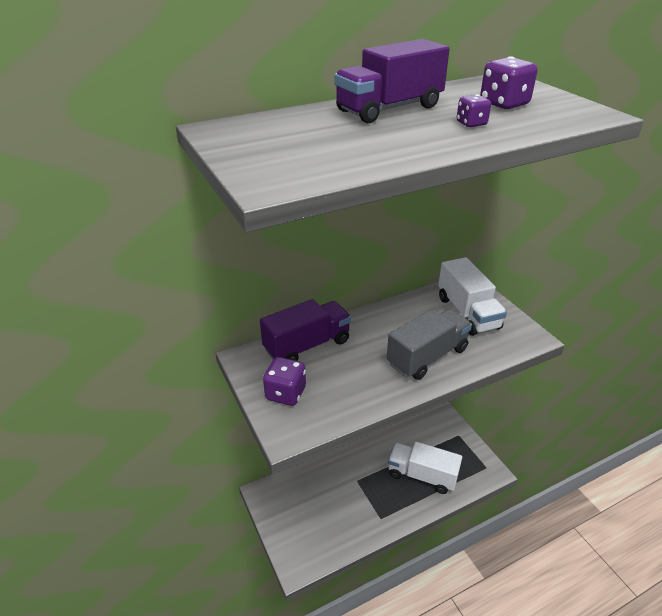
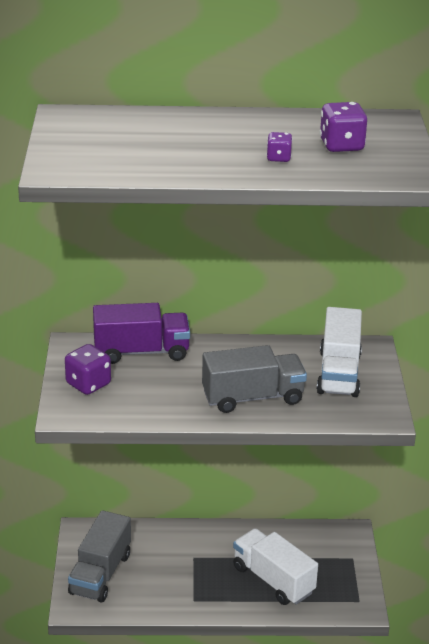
camera: 25 degrees right, 5 degrees down
purple truck [334,39,450,123] -> none
none -> grey truck [68,510,131,603]

